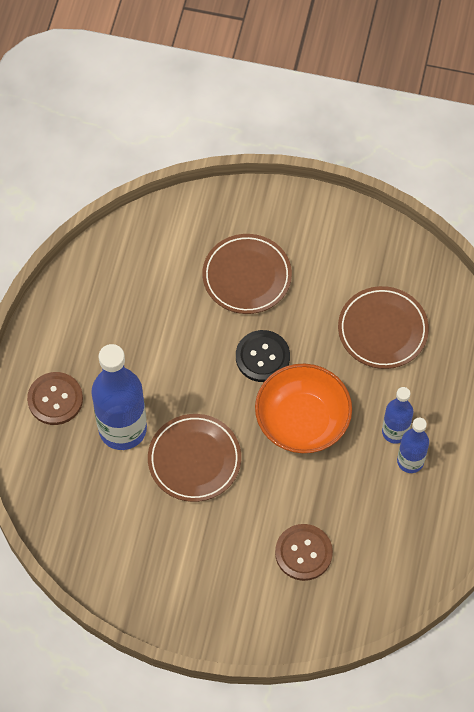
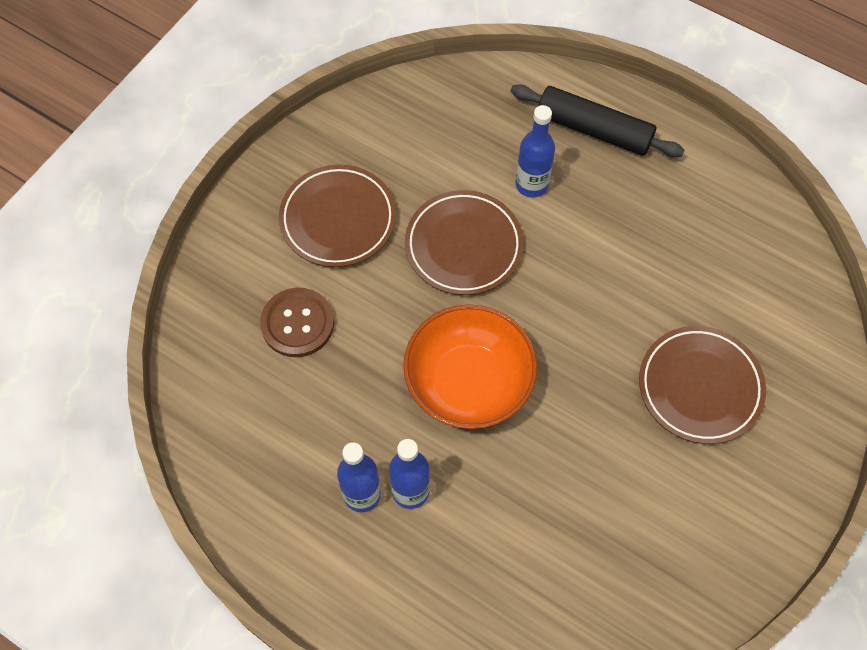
camera: 110 degrees right, 0 degrees up
brown button [27,372,83,425] -> black rolling pin [511,84,685,157]
blue bottle [91,344,147,450] -> blue bottle [515,105,555,197], size x0.55
black button [236,330,290,382] -> none
brown plate [338,286,429,369] -> brown plate moved to [279,164,396,267]

